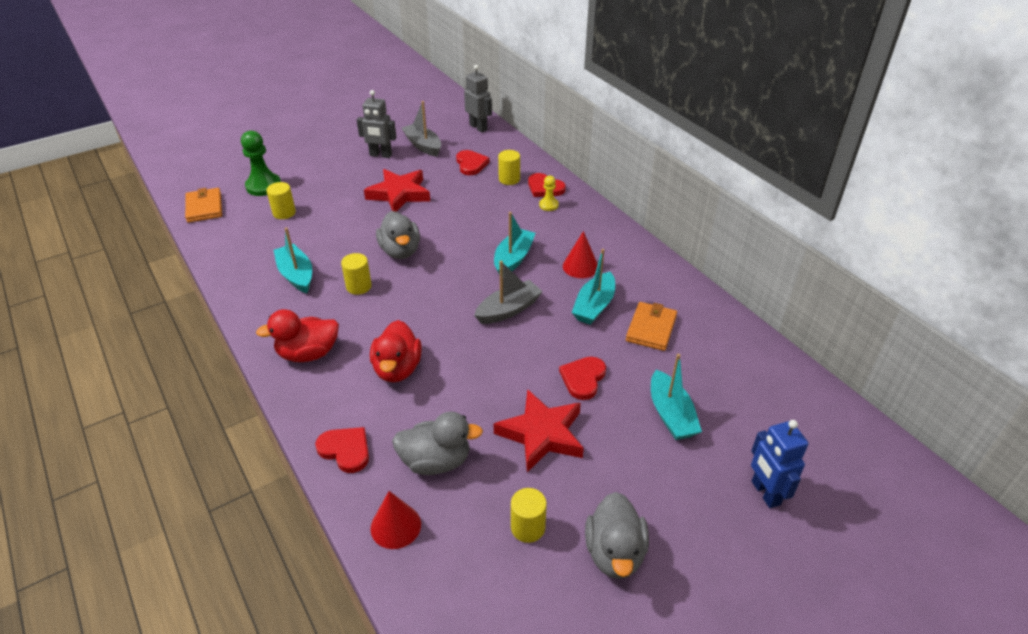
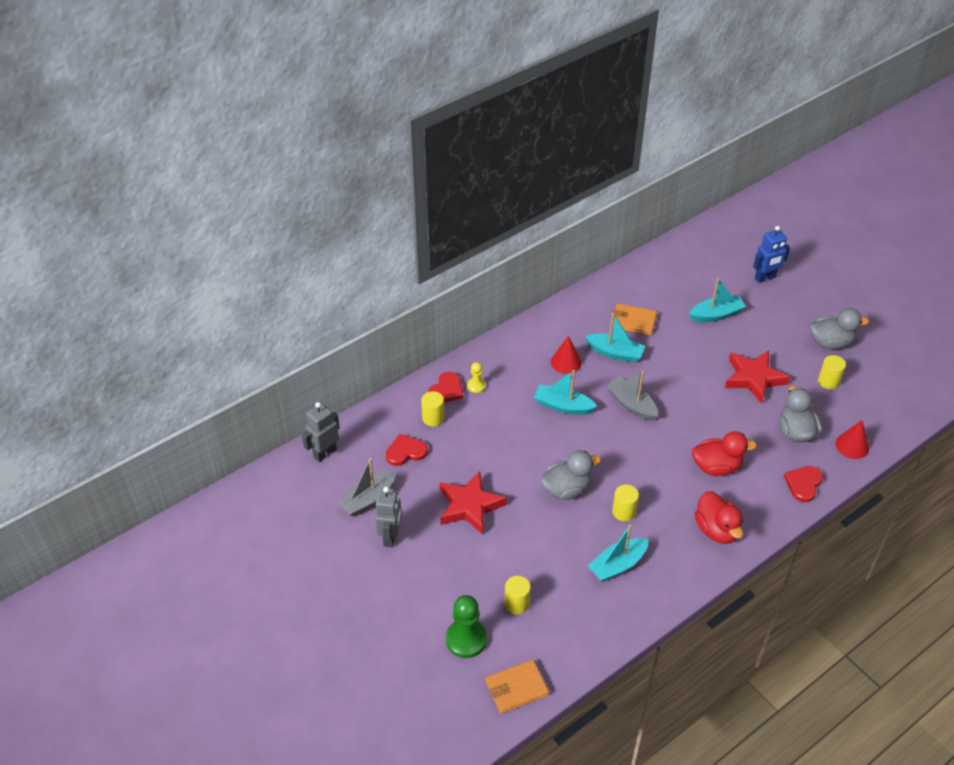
camera: 95 degrees left, 5 degrees up
red heart [559,357,606,400] -> none

